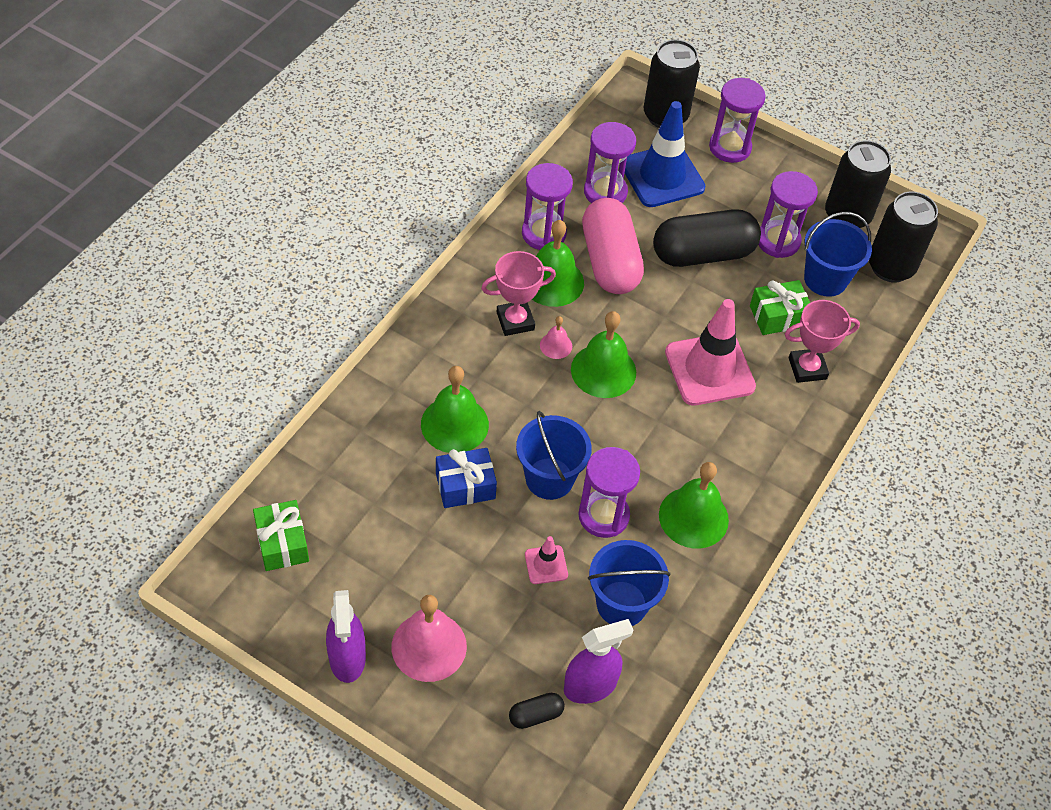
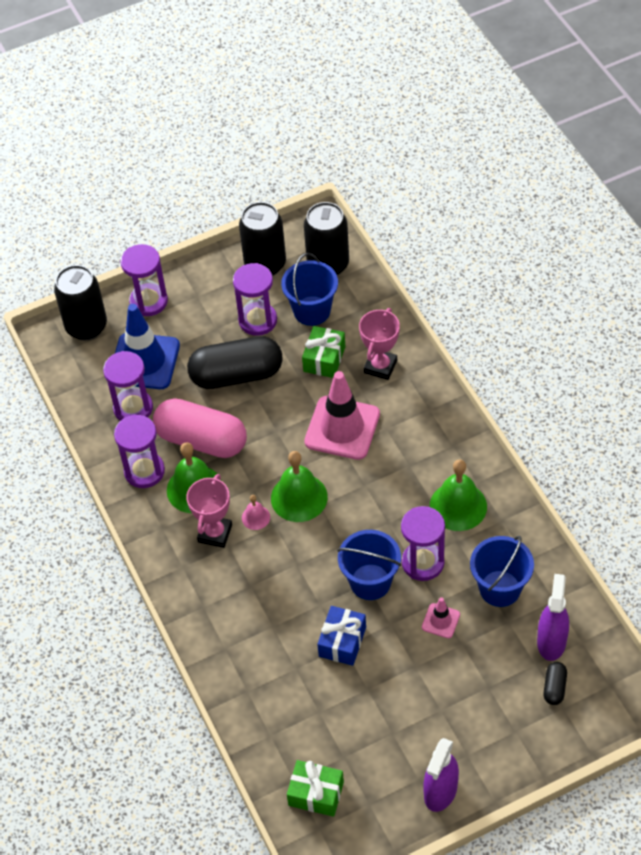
camera: 50 degrees left, 0 degrees up
purple spray bottle [326,590,366,683] -> purple spray bottle turned 90 degrees clockwise [423,738,459,812]
pink bell [392,595,467,682] -> none
green bell [421,366,489,453] -> none
black capsule [653,209,761,267] -> black capsule turned 60 degrees clockwise [187,336,283,389]

